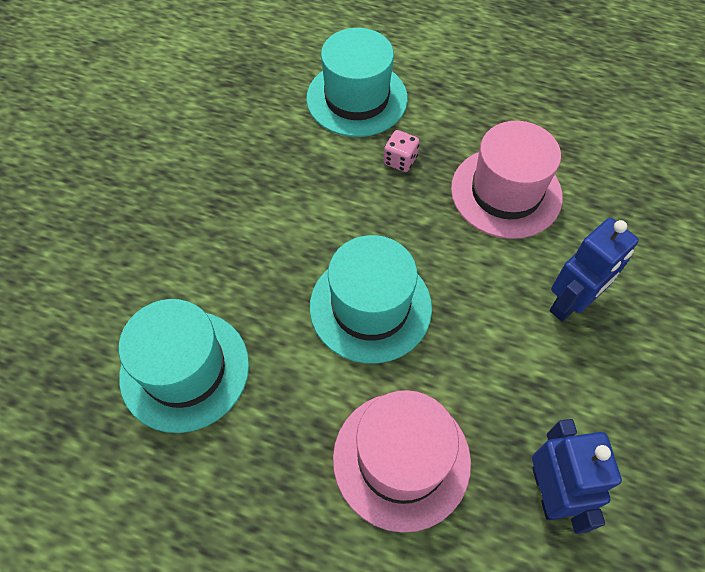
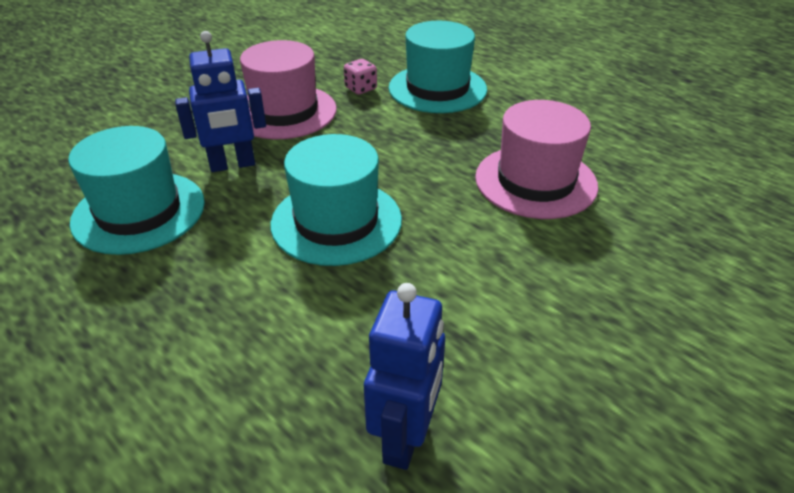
camera: 25 degrees right, 20 degrees down
pink hat [333,390,471,533] -> pink hat moved to [240,40,337,139]
pink dice [384,130,420,172] -> pink dice moved to [344,59,377,95]
blue robot [550,218,639,322] -> blue robot moved to [175,31,266,172]

